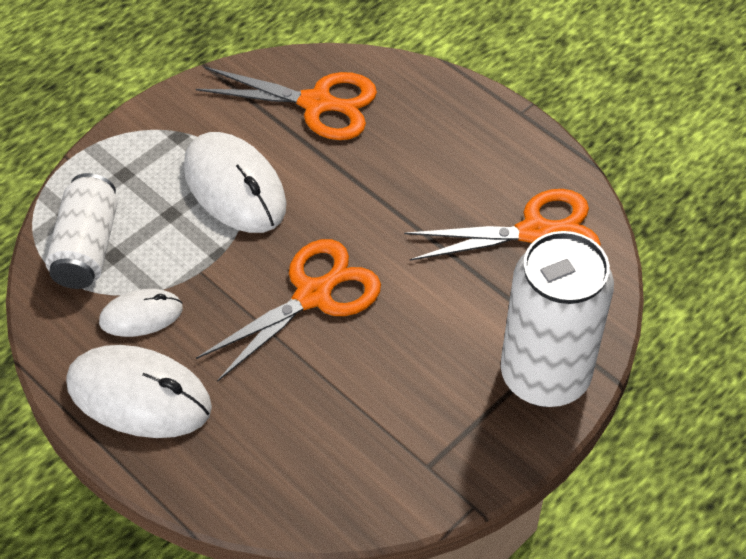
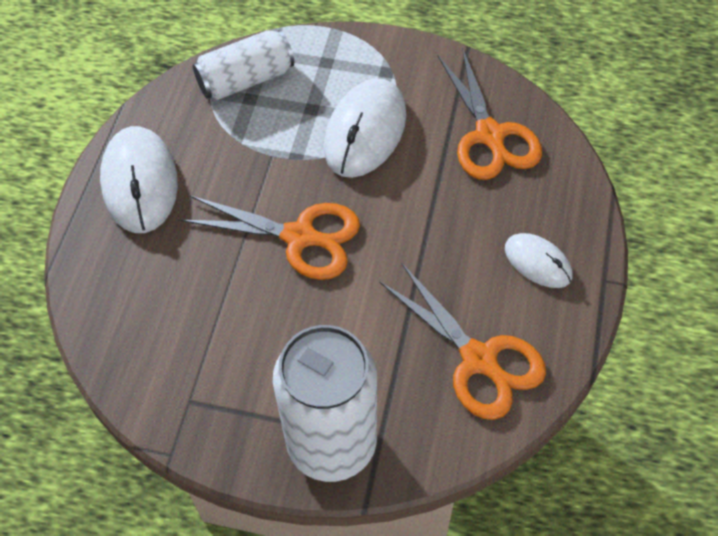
camera: 60 degrees right, 5 degrees up
white mouse [99,289,183,337] -> white mouse moved to [505,233,572,288]

